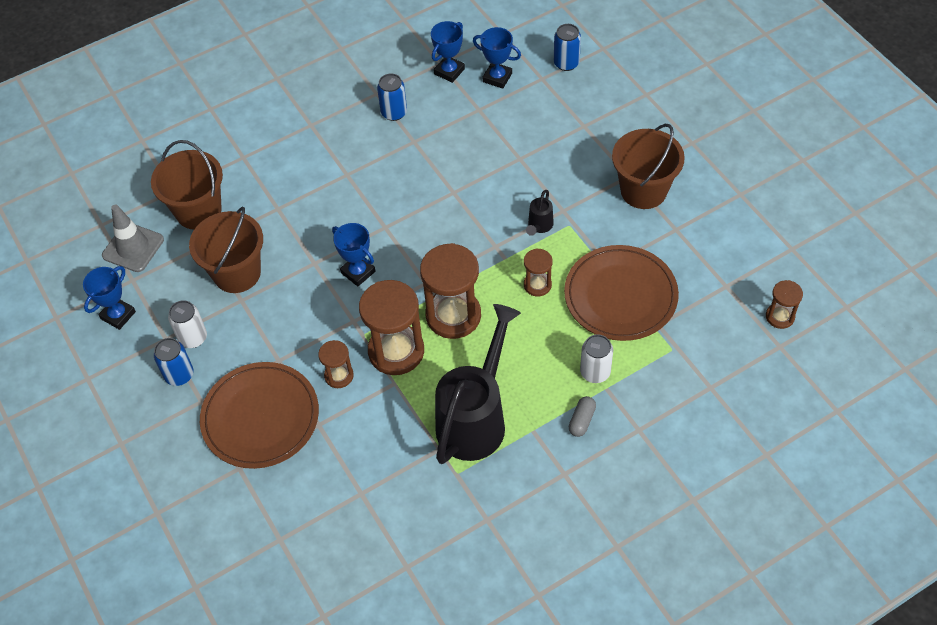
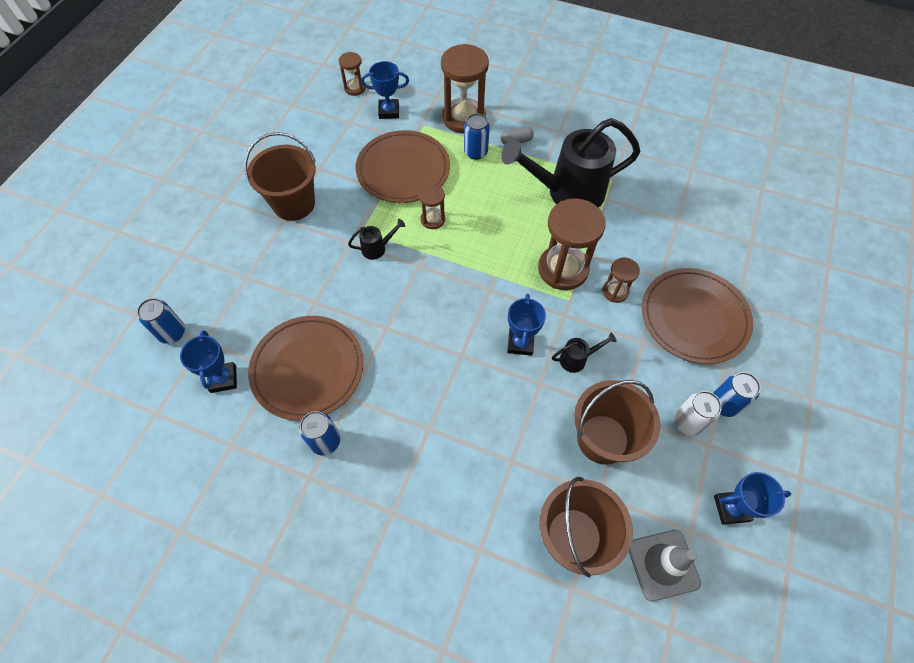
camera: 130 degrees left, 5 degrees up
brown hourglass [420,243,481,339] -> brown hourglass moved to [441,44,489,134]
blue trophy [431,21,465,83] -> blue trophy moved to [361,61,409,119]
white can [580,334,613,383] -> blue can [464,113,490,160]
none -> brown plate [248,316,363,421]
none -> black watering can [552,332,617,373]

